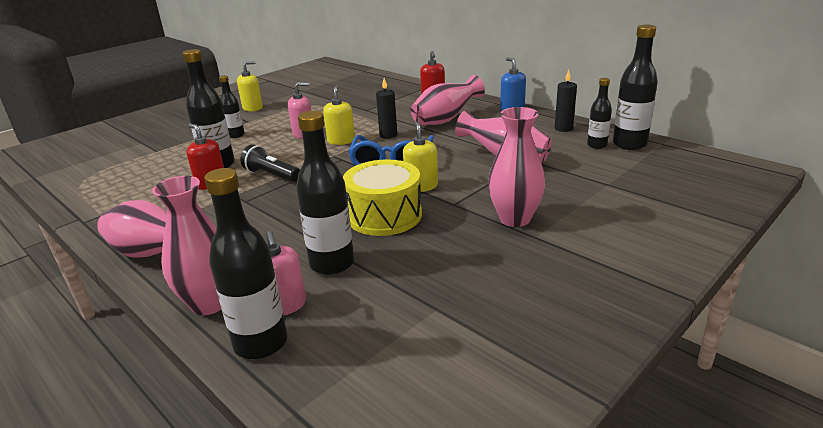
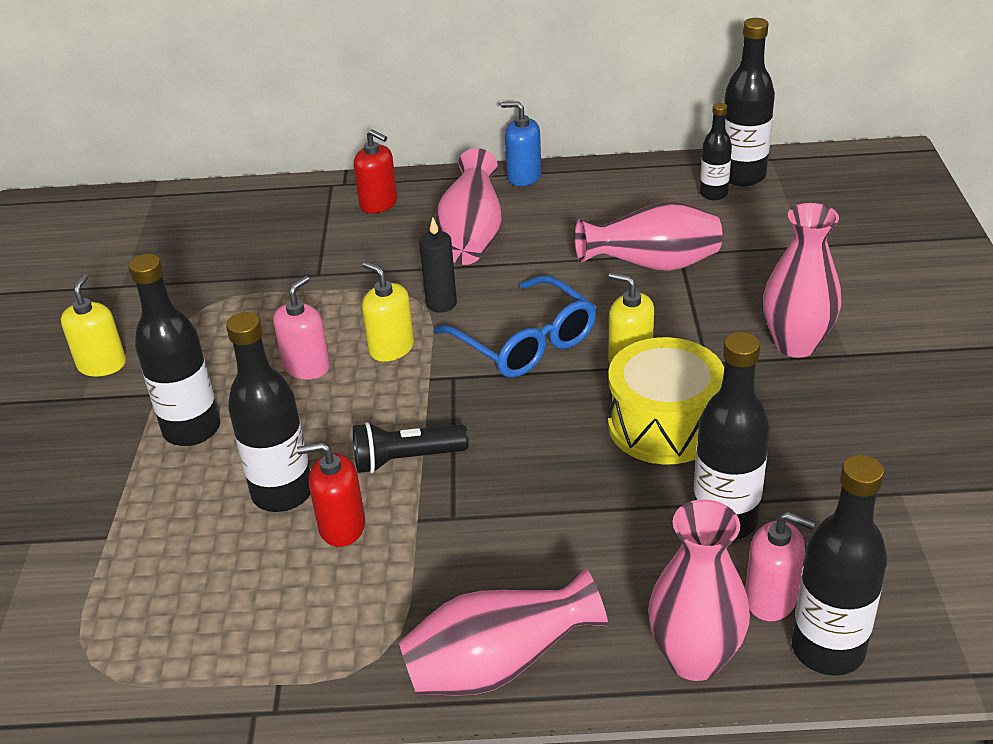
camera: 45 degrees left, 10 degrees up
black bottle [219,75,245,138] -> black bottle [129,254,220,446], size x1.69
black candle [555,70,577,132] -> none

